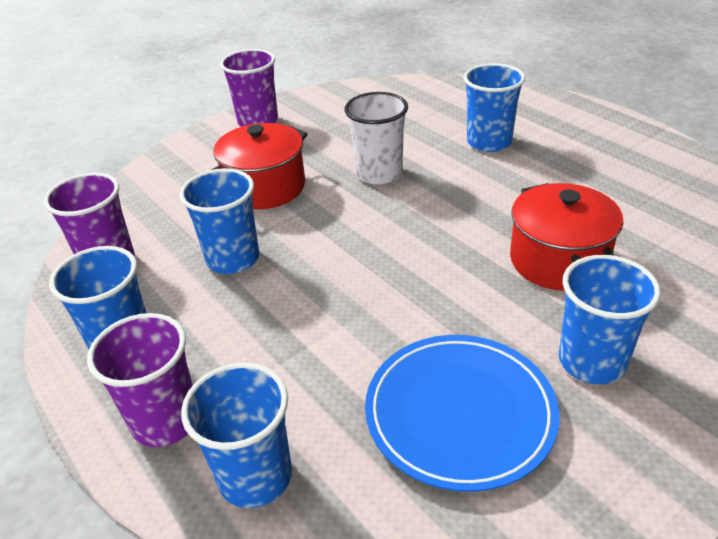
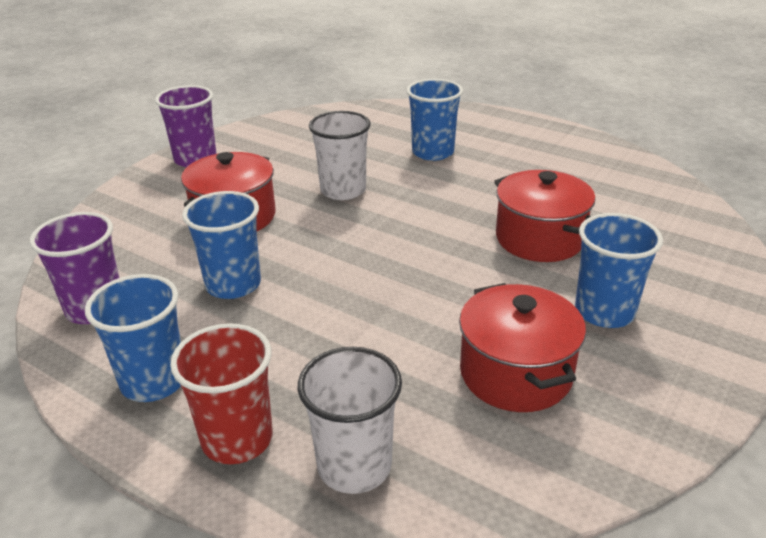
camera: 20 degrees left, 5 degrees down
purple cup [87,313,193,447] -> red cup [170,323,273,464]
blue cup [181,363,292,508] -> white cup [298,347,402,494]
blue plate [365,335,559,492] -> red pot [459,283,586,412]

